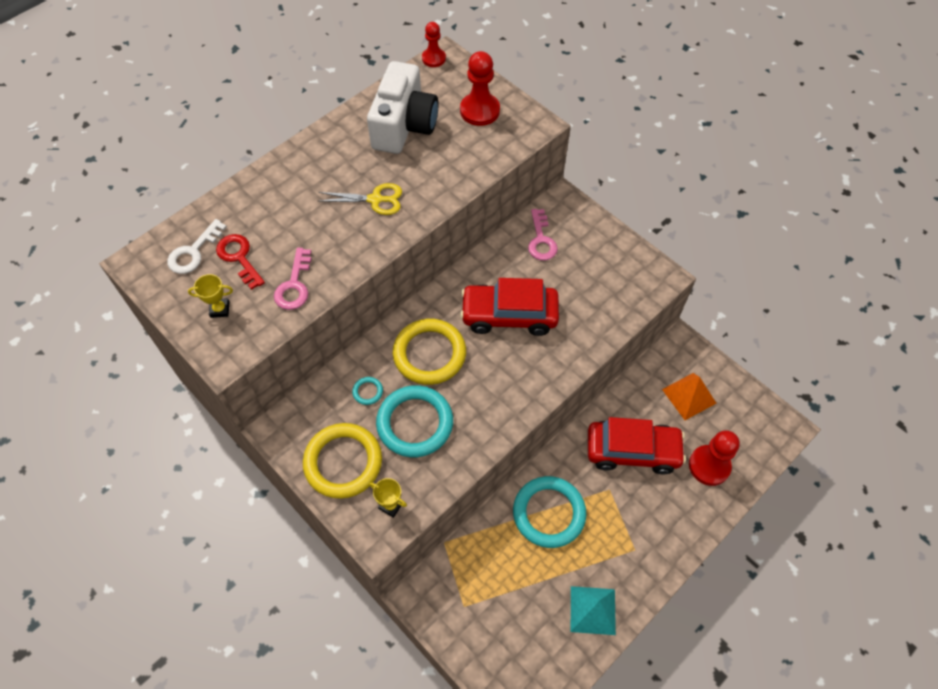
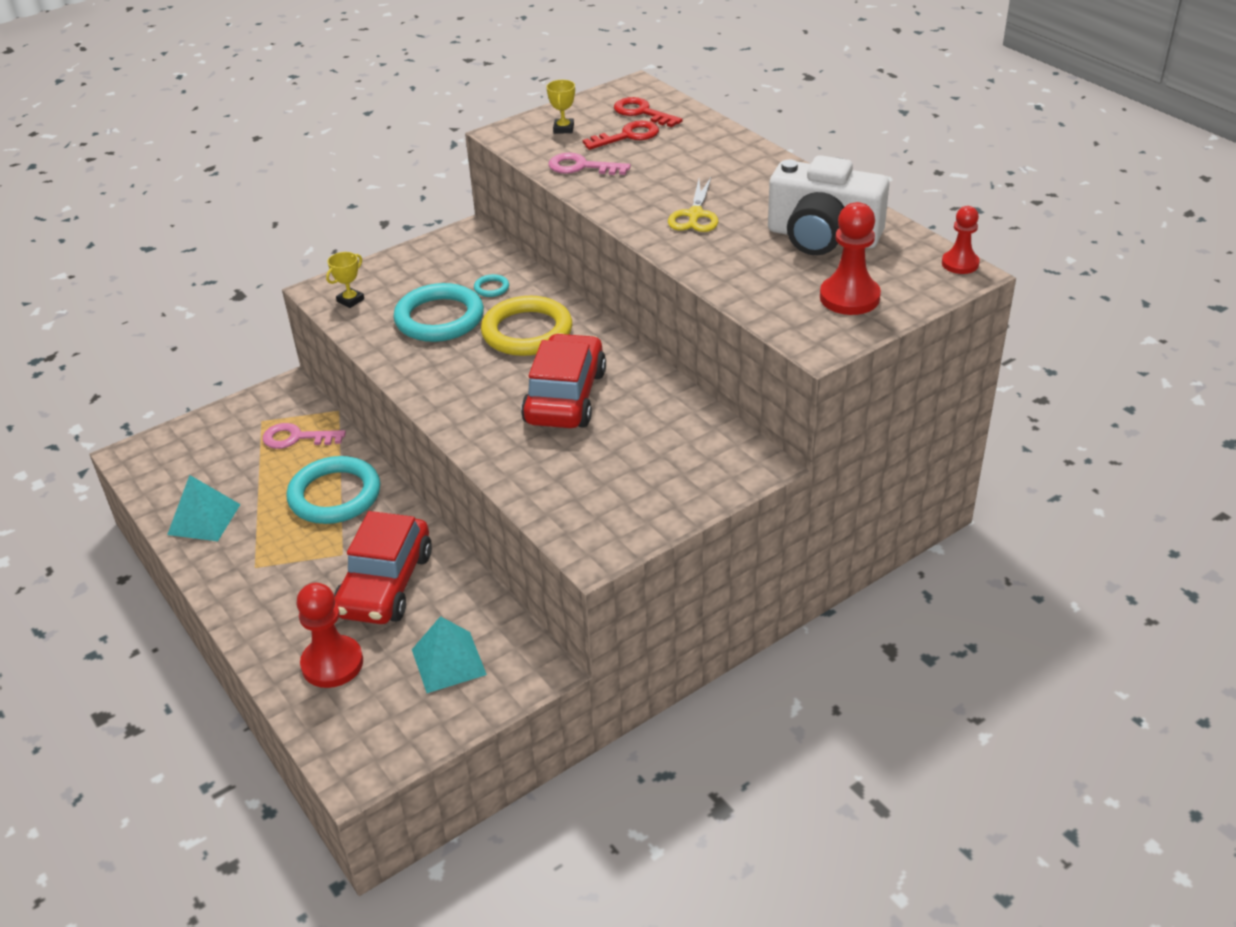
camera: 100 degrees right, 20 degrees down
white key [167,219,227,274] -> red key [614,97,683,127]
yellow ring [303,423,382,499] -> none
pink key [528,209,558,260] -> pink key moved to [263,423,346,449]
orange pyramid [662,373,716,420] -> turquoise pyramid [412,616,487,693]

